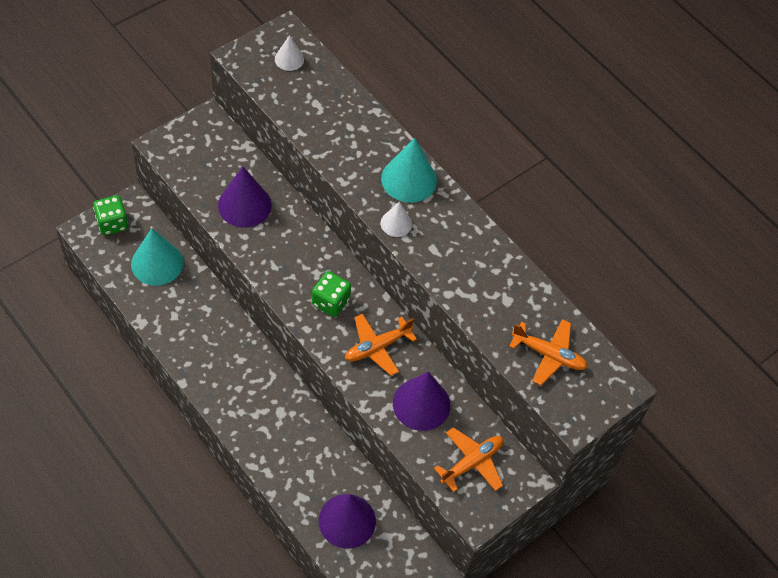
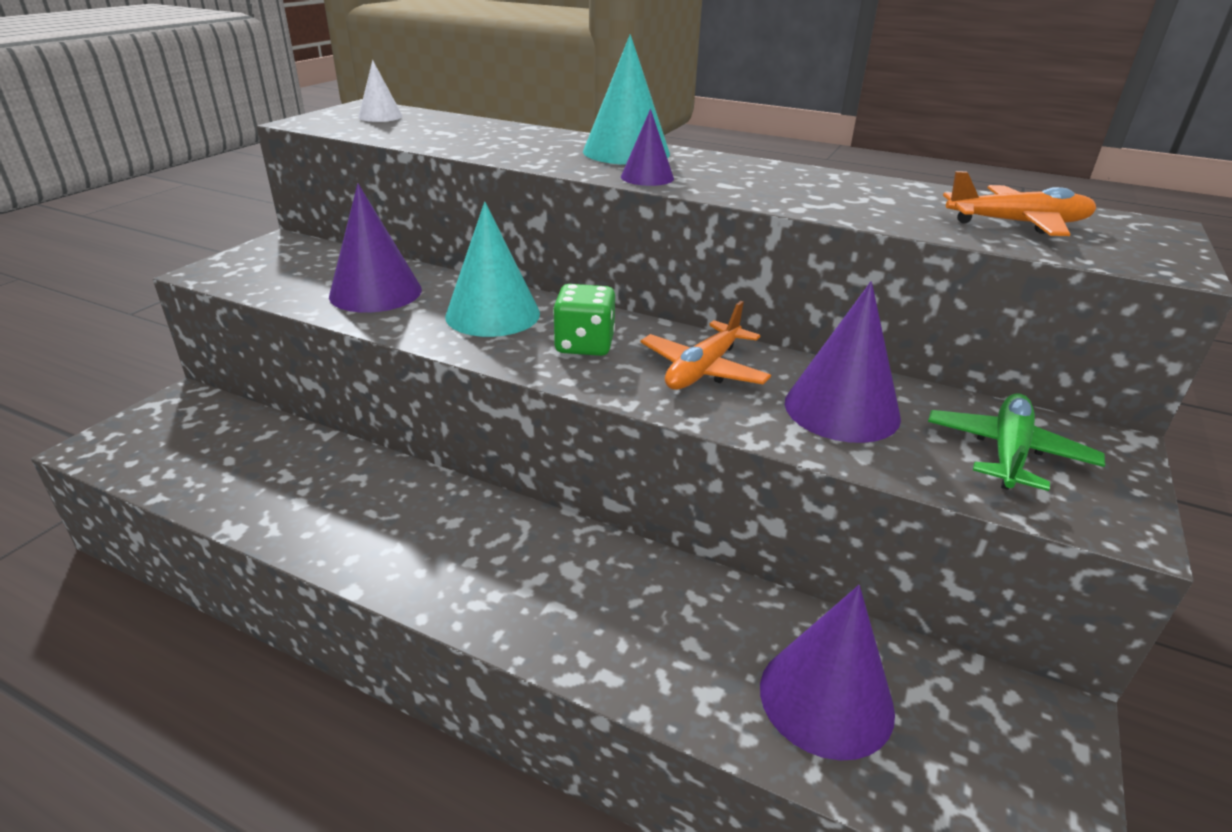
camera: 20 degrees left, 25 degrees down
green dice [93,195,128,235] -> none
turquoise cone [131,228,184,286] -> turquoise cone moved to [445,202,540,337]
white cone [381,202,412,237] -> purple cone [621,109,674,186]
orange plane [434,427,503,492] -> green plane [928,393,1105,491]

